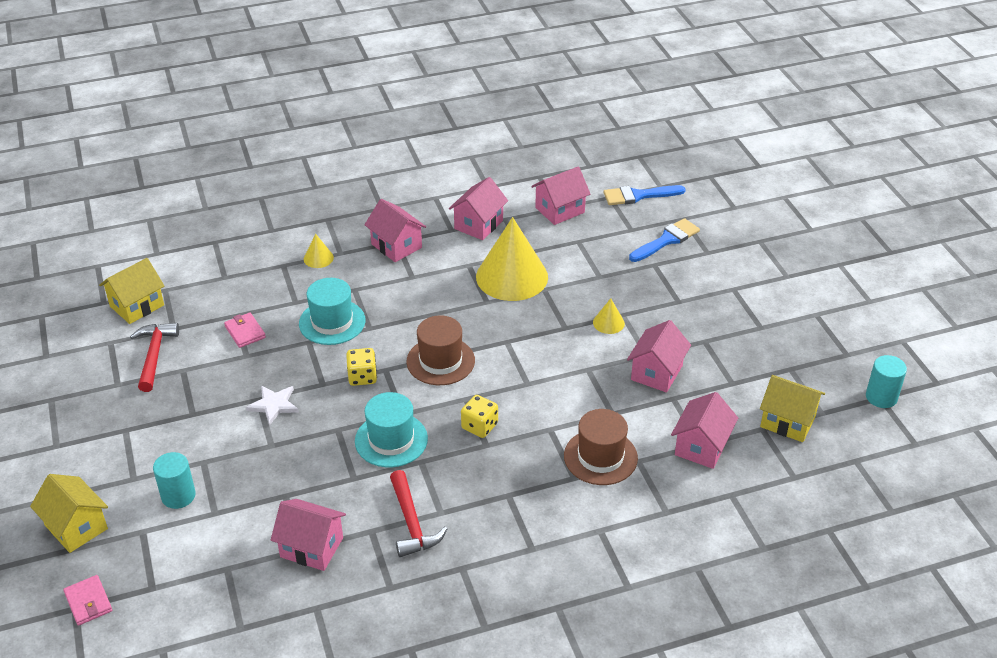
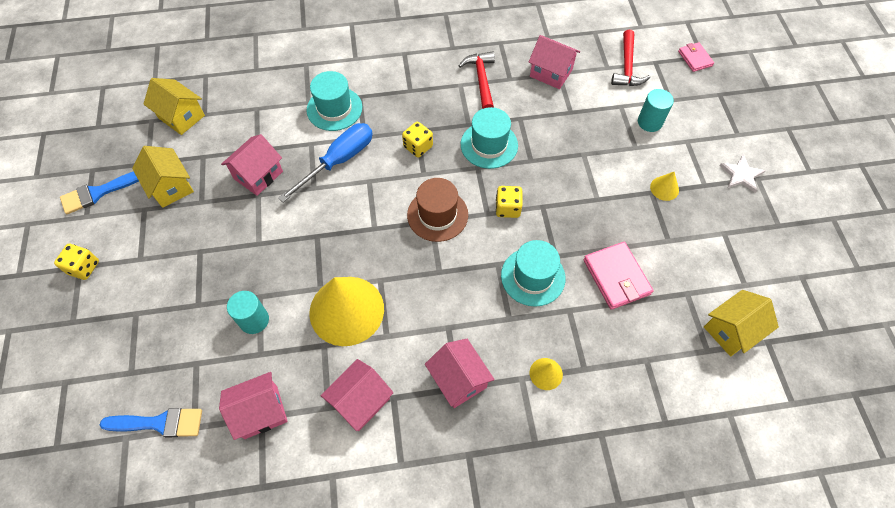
camera: 170 degrees left, 20 degrees up
yellow house [30,474,108,553] -> yellow house moved to [132,146,194,208]
red hammer [130,323,179,392] -> red hammer moved to [611,30,650,86]
pink wallet [224,313,266,348] -> pink wallet [583,242,654,310], size x1.65
white star [246,385,299,426] -> white star moved to [719,154,765,193]
brown hat [564,409,638,485] -> turquoise hat [307,71,362,131]
yellow cone [593,298,625,334] -> yellow cone moved to [650,172,679,201]
blue brush [629,218,700,262] -> blue brush moved to [60,171,139,214]
pink house [671,392,738,469] -> none
turquoise cylinder [866,355,907,408] -> turquoise cylinder moved to [227,291,269,334]
none -> yellow dice [54,244,99,280]
none -> blue screwdriver [278,123,373,202]

